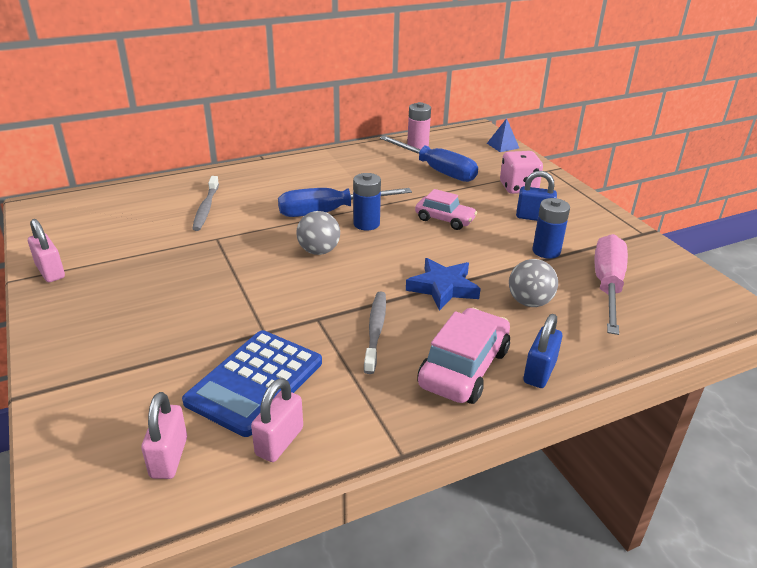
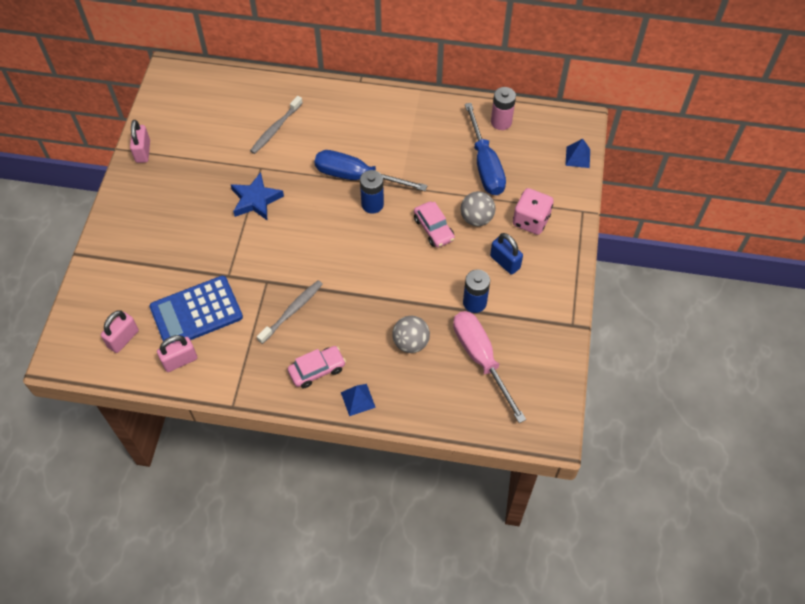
camera: 35 degrees right, 25 degrees up
grey ball [296,211,340,255] -> grey ball moved to [461,191,496,226]
blue star [406,258,481,311] -> blue star moved to [230,172,284,220]
pink car [417,308,510,404] -> pink car [288,346,346,389], size x0.65
blue padlock [523,314,562,388] -> blue pyramid [341,384,376,416]
pink screwdriver [595,234,628,335] -> pink screwdriver turned 75 degrees counterclockwise [453,311,526,423]

